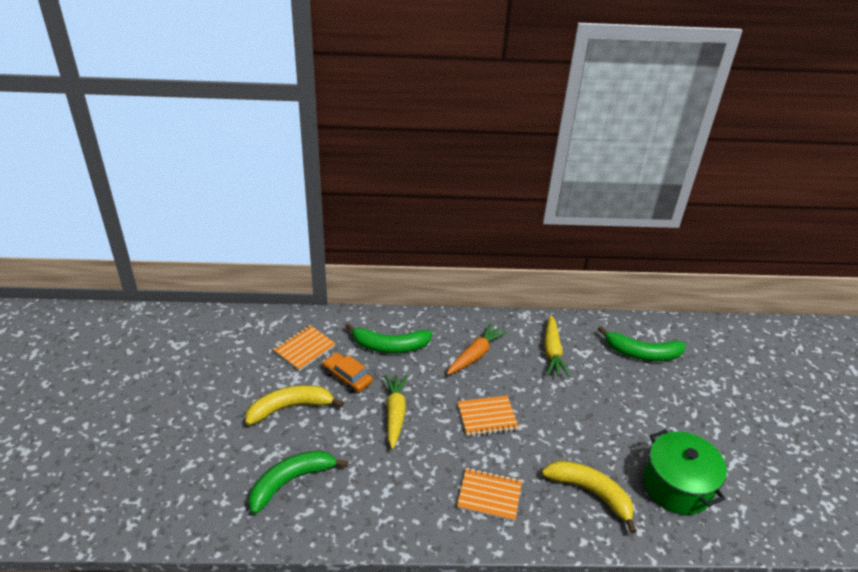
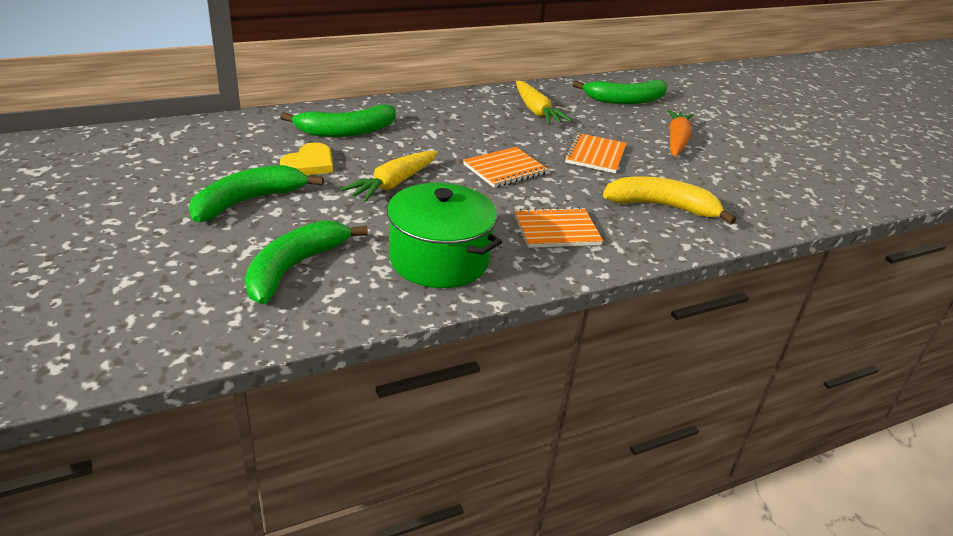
camera: 25 degrees left, 5 degrees down
yellow banana [245,385,344,425] -> green banana [189,165,324,222]
orange notebook [273,325,336,371] -> orange notebook moved to [564,133,627,173]
orange car [322,352,373,393] -> yellow heart [280,142,333,175]
yellow carrot [385,374,408,449] -> yellow carrot turned 120 degrees counterclockwise [341,151,438,202]
orange carrot [447,323,508,375] -> orange carrot moved to [667,110,694,156]
green pot [643,429,727,515] -> green pot moved to [385,183,502,288]

